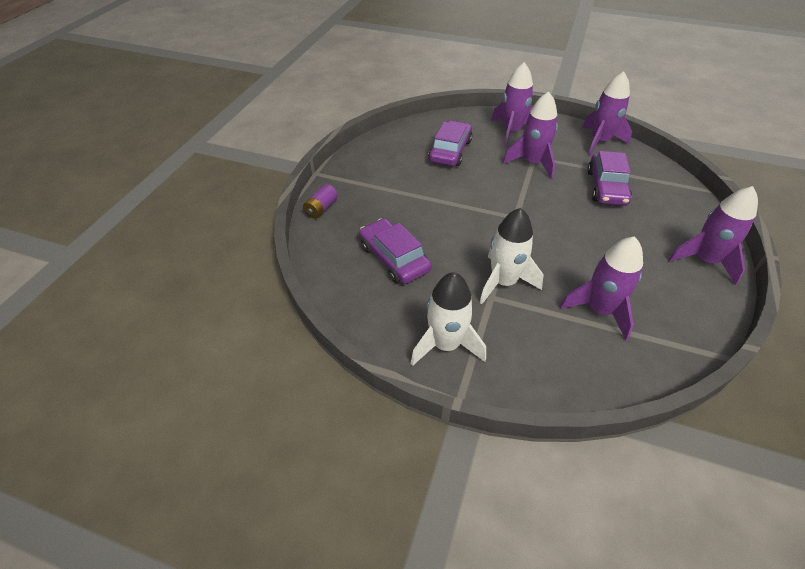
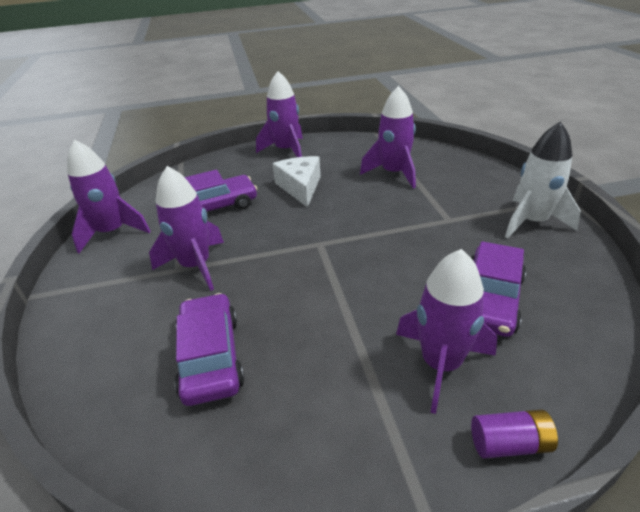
camera: 120 degrees left, 10 degrees down
purple car [428,120,473,166] -> purple car turned 90 degrees clockwise [175,293,245,406]
white rocket [479,208,544,304] -> none
purple rocket [491,62,533,147] -> purple rocket moved to [396,249,497,414]
none -> white cheese [273,156,321,208]

